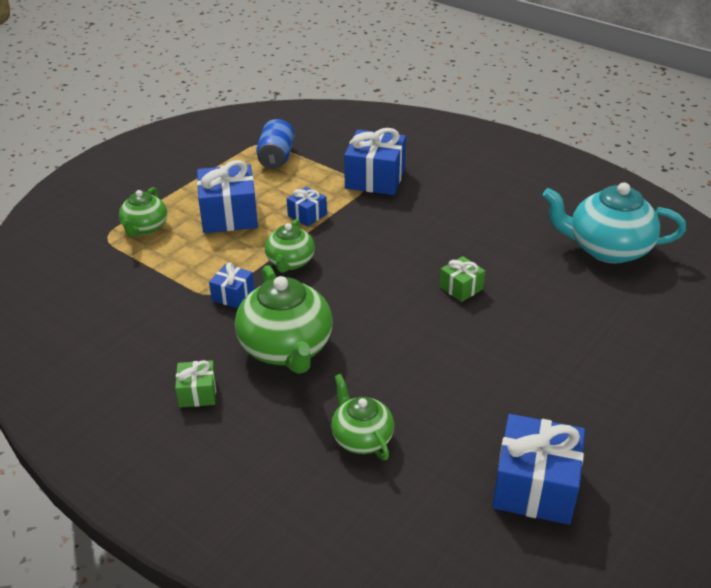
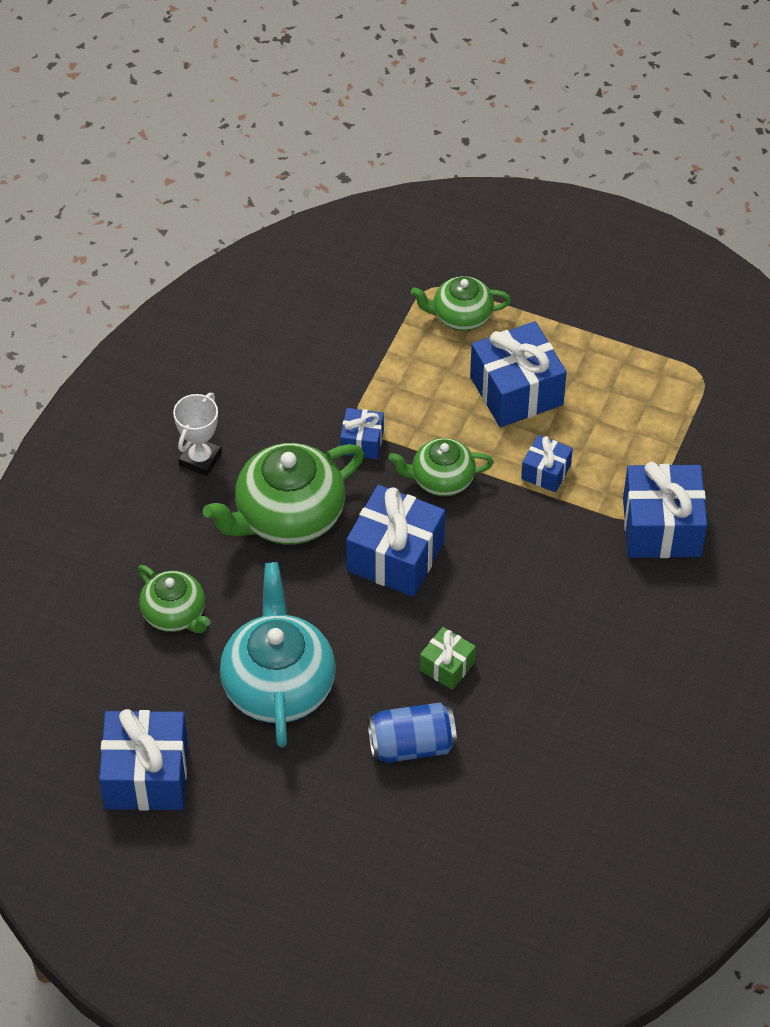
camera: 75 degrees right, 15 degrees up
green gift [175,360,216,407] -> white trophy [173,393,222,476]
blue can [256,119,295,169] -> blue can moved to [368,702,457,763]
green teapot [331,374,394,460] -> green teapot turned 90 degrees clockwise [138,565,211,633]
turquoise teapot [543,182,686,263] -> turquoise teapot moved to [220,562,336,747]
none -> blue gift [346,485,445,597]

